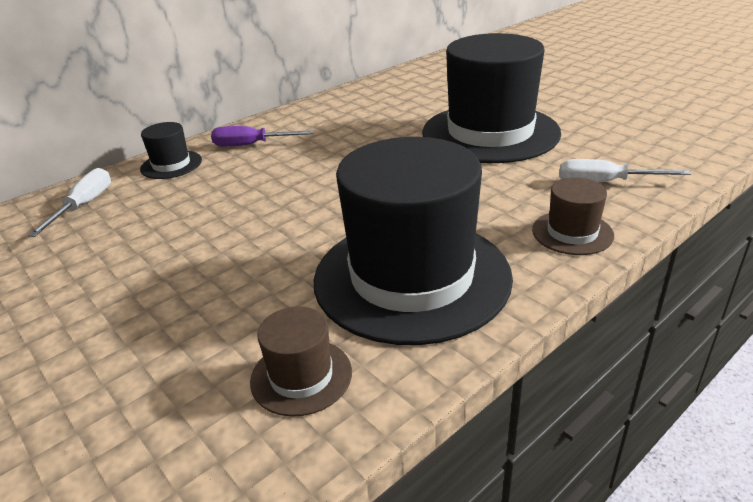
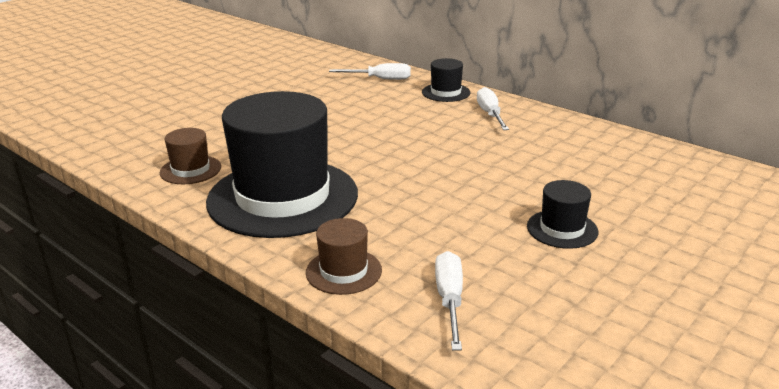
camera: 80 degrees right, 5 degrees down
purple screwdriver [211,126,314,147] -> white screwdriver [477,87,509,130]
black hat [422,33,561,163] -> black hat [527,180,598,249], size x0.43

